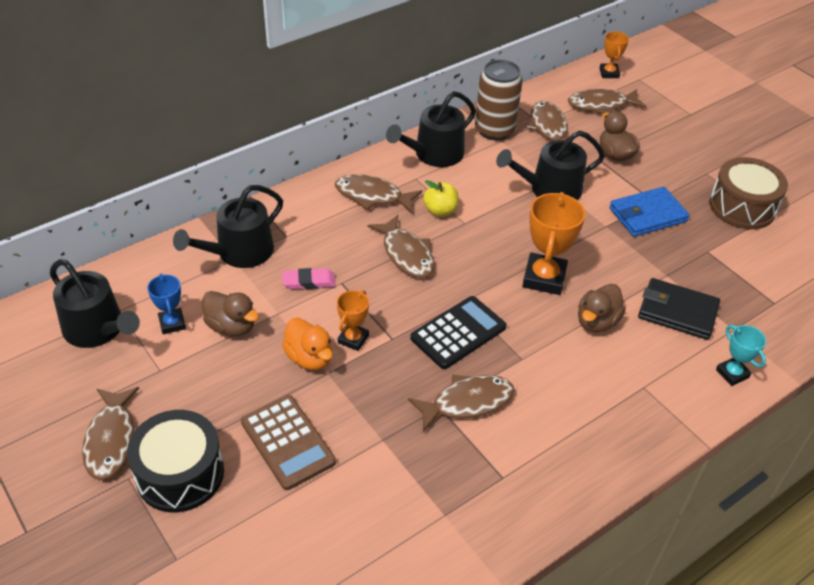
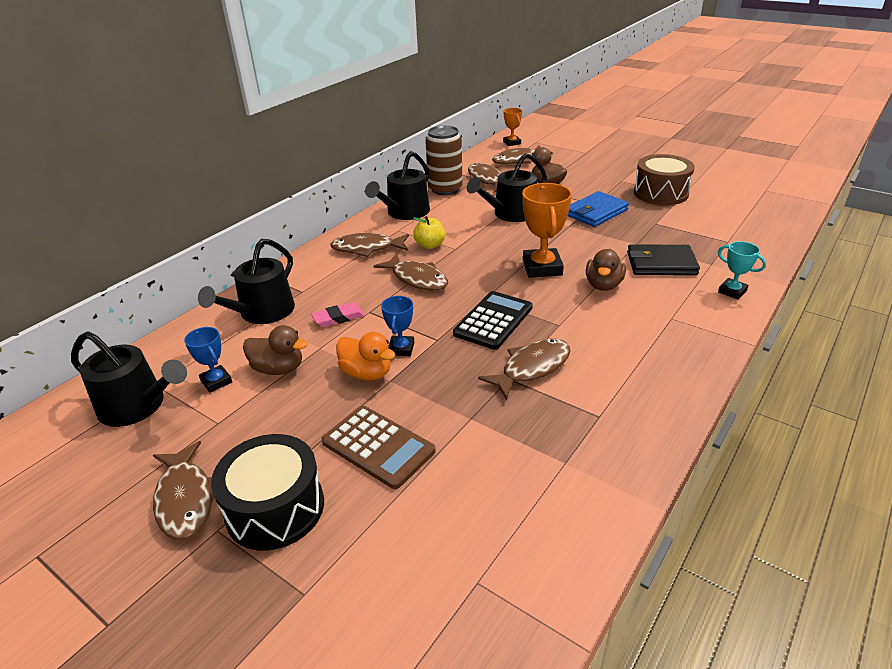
camera: 15 degrees left, 10 degrees down
orange trophy [337,290,369,351] -> blue trophy [381,296,414,356]

